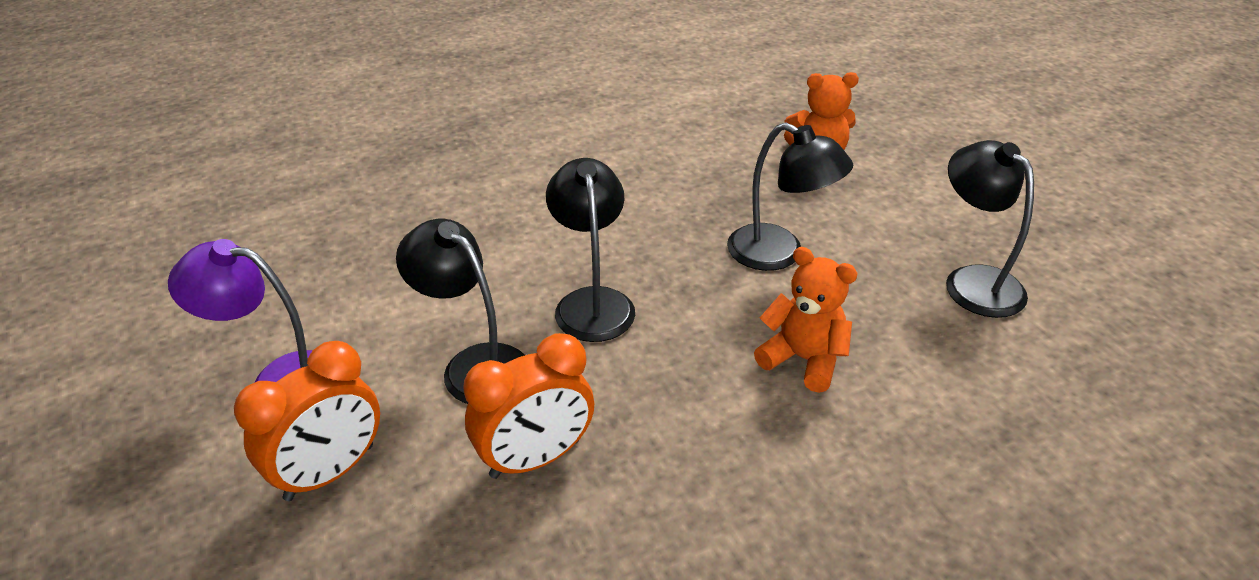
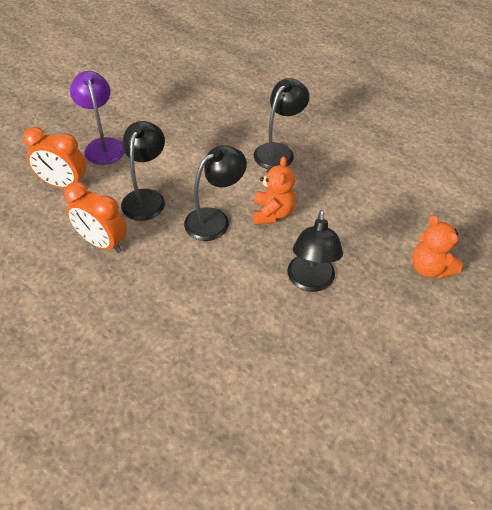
camera: 60 degrees right, 10 degrees up
orange teddy bear [754,247,858,393] -> orange teddy bear moved to [253,156,296,225]
black lamp [946,140,1034,318] -> black lamp moved to [254,78,309,170]

